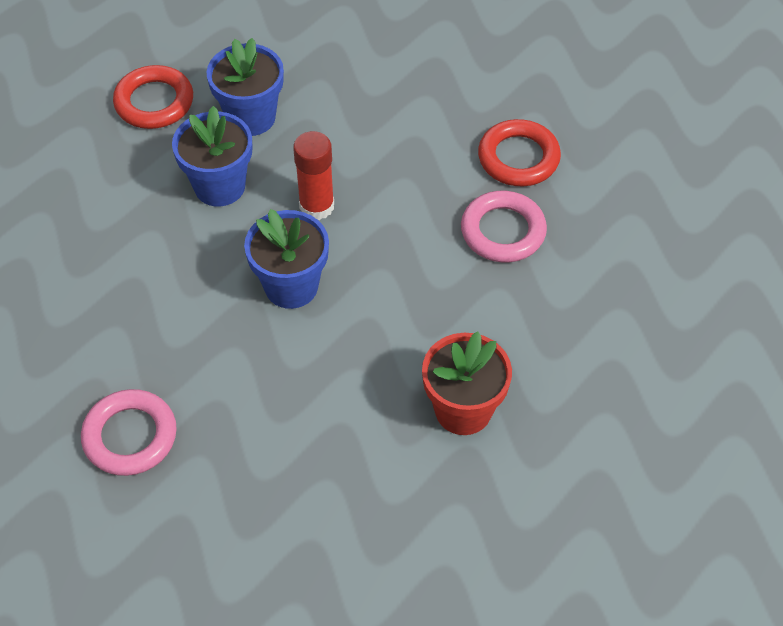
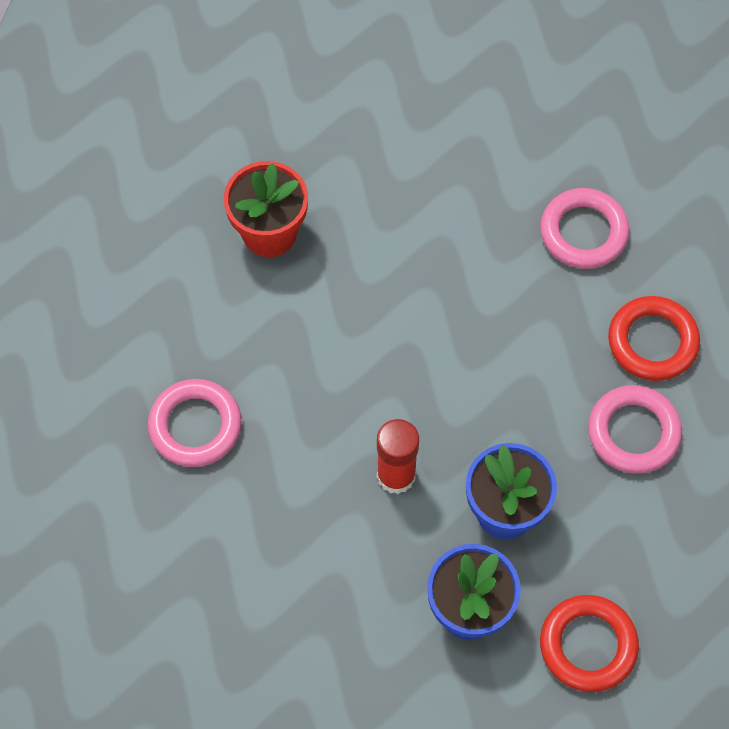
camera: 175 degrees left, 10 degrees up
blue flower pot [244,209,329,309] -> none
red ring [478,119,561,186] -> red ring moved to [608,296,700,381]
none -> pink ring [588,385,682,474]

